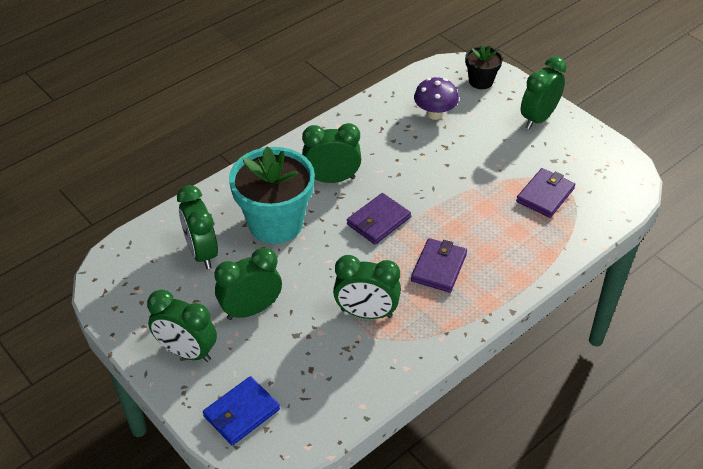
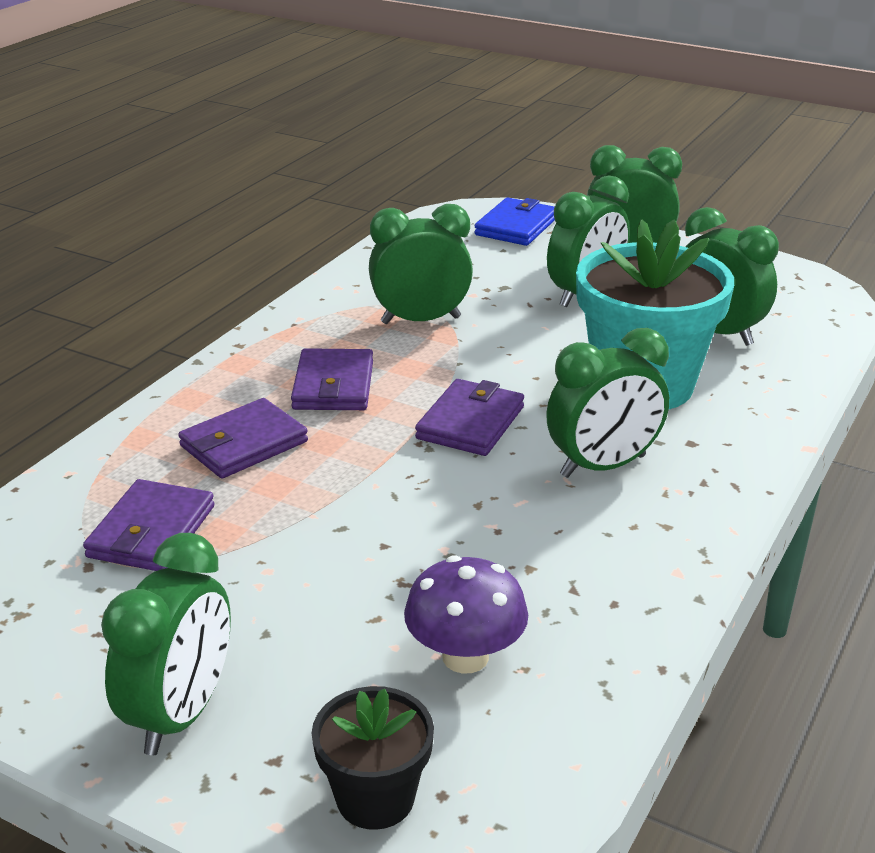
camera: 160 degrees right, 15 degrees down
none -> purple wallet [178,398,308,478]

